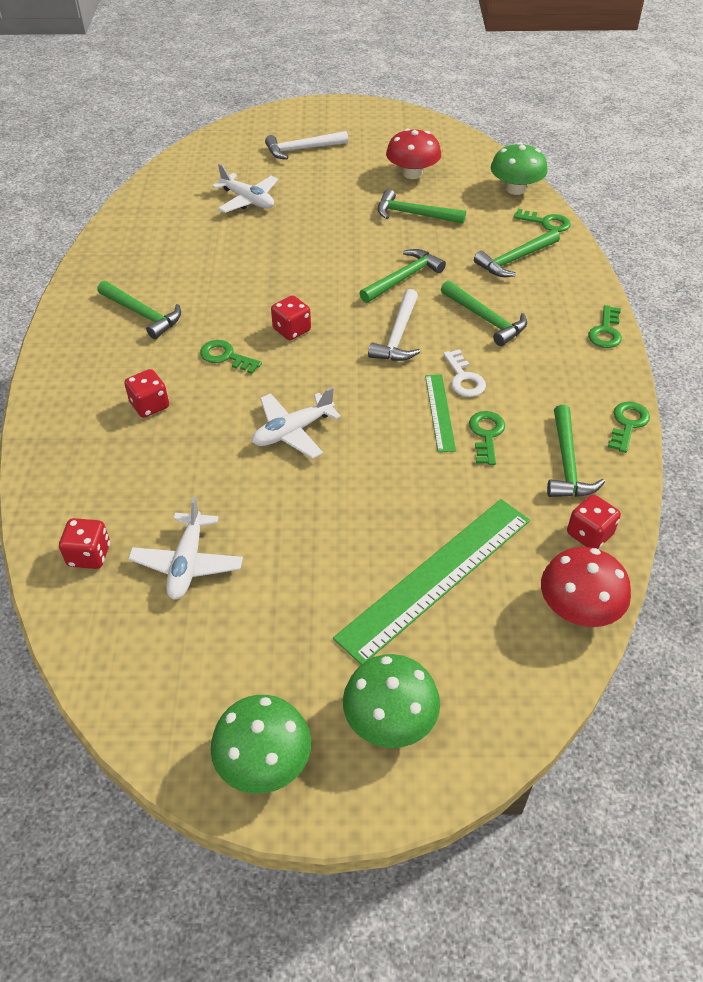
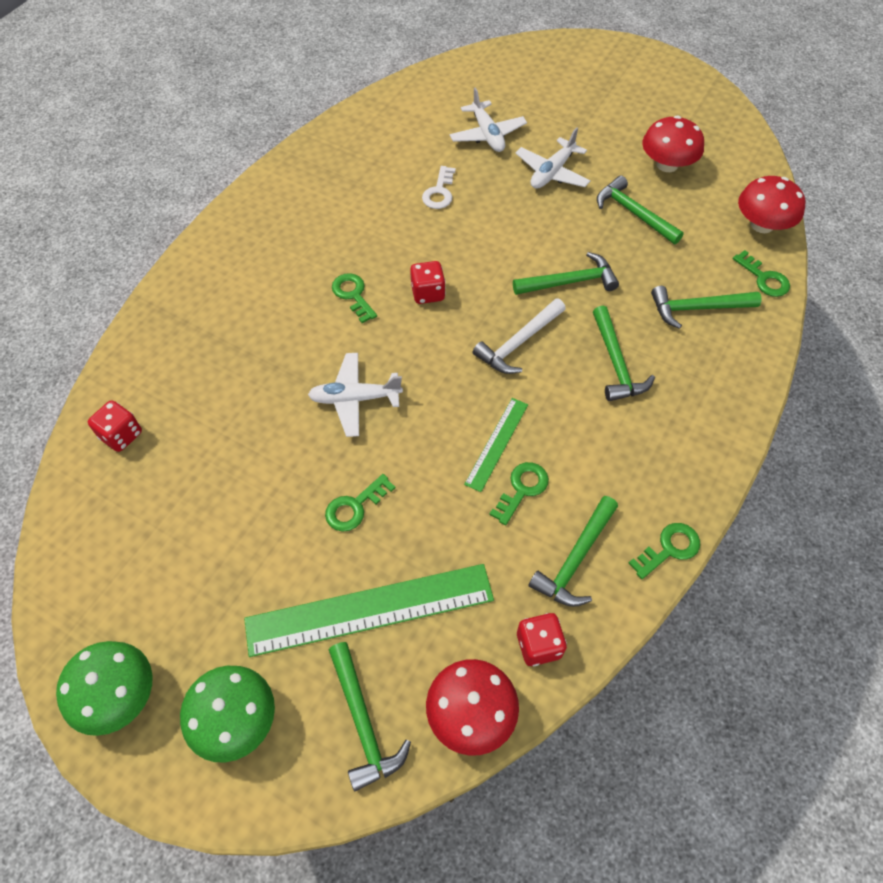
camera: 30 degrees right, 10 degrees up
green hammer [98,281,181,339] -> green hammer moved to [329,642,411,791]
red dice [124,369,169,418] -> none
white plane [128,496,243,600] -> white plane moved to [516,127,591,189]
white hammer [265,131,348,159] -> none
white key [443,349,486,397] -> white key moved to [422,166,456,209]
green mushroom [491,142,547,195] -> red mushroom [738,176,805,233]
green key [588,305,622,348] -> green key moved to [325,474,395,532]

